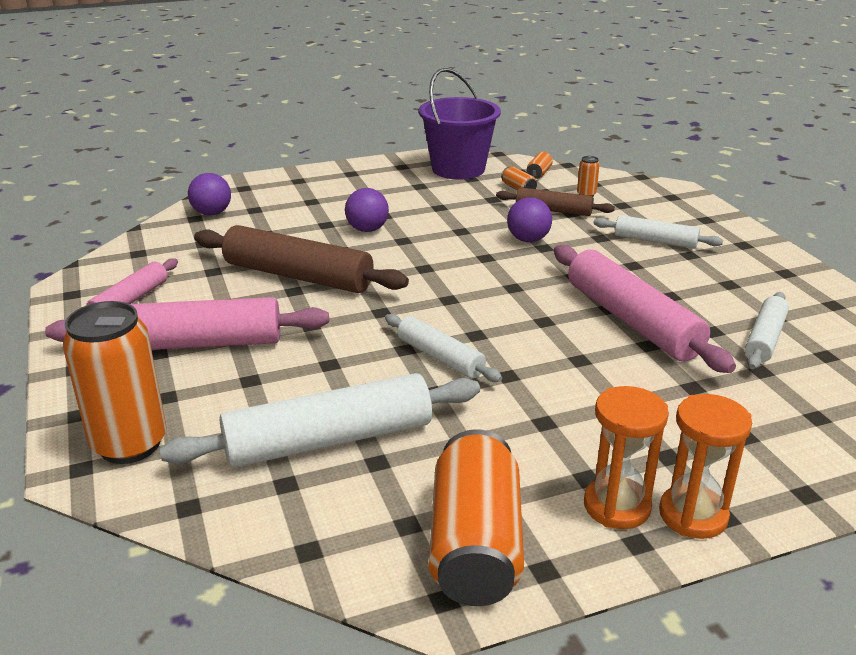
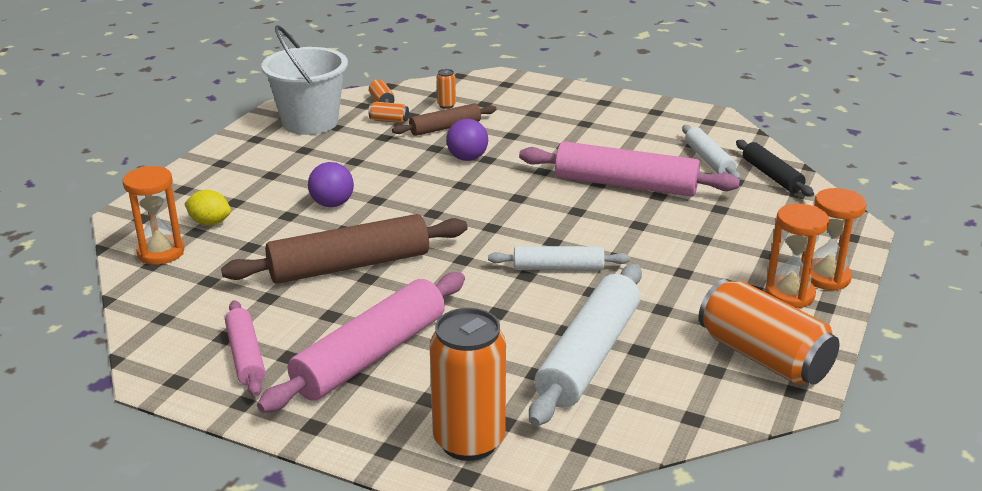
camera: 45 degrees left, 0 degrees up
purple ball [188,173,231,216] -> orange hourglass [123,166,184,265]
purple bucket [419,68,501,179] -> white bucket [261,25,348,135]
white rolling pin [594,215,723,249] -> none
none -> yellow lemon [184,190,231,226]
none -> black rolling pin [736,140,814,197]

